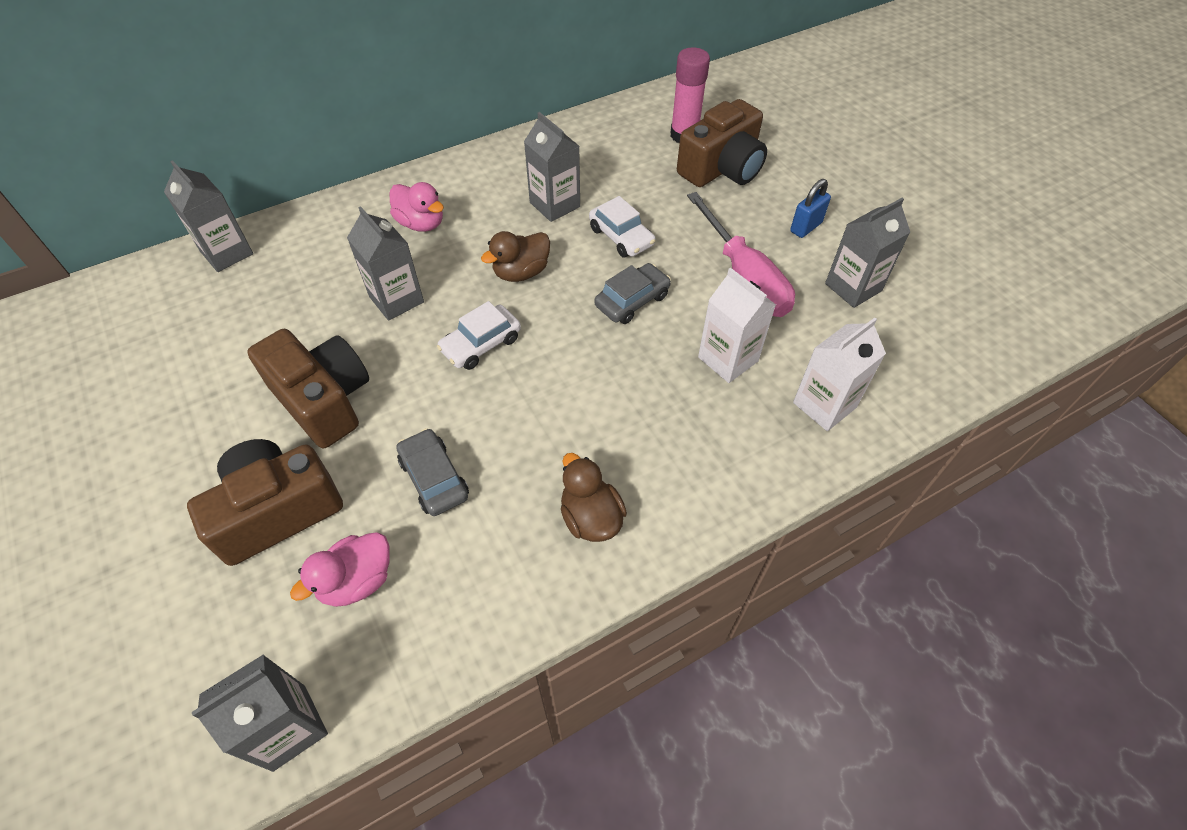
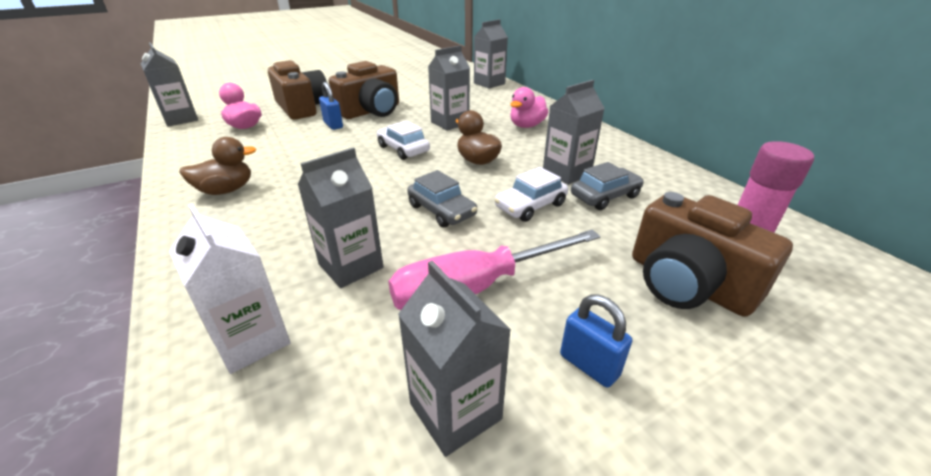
camera: 90 degrees right, 20 degrees down
grey car [396,428,469,516] -> grey car moved to [571,162,644,210]
white carton [698,268,776,383] -> grey carton [298,147,383,288]
none -> blue padlock [319,82,343,130]

